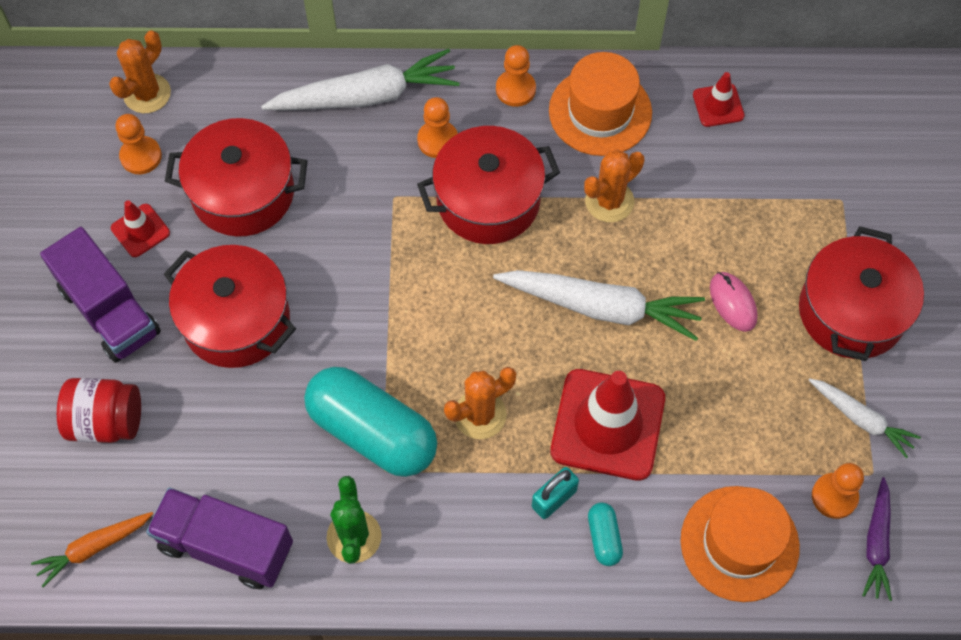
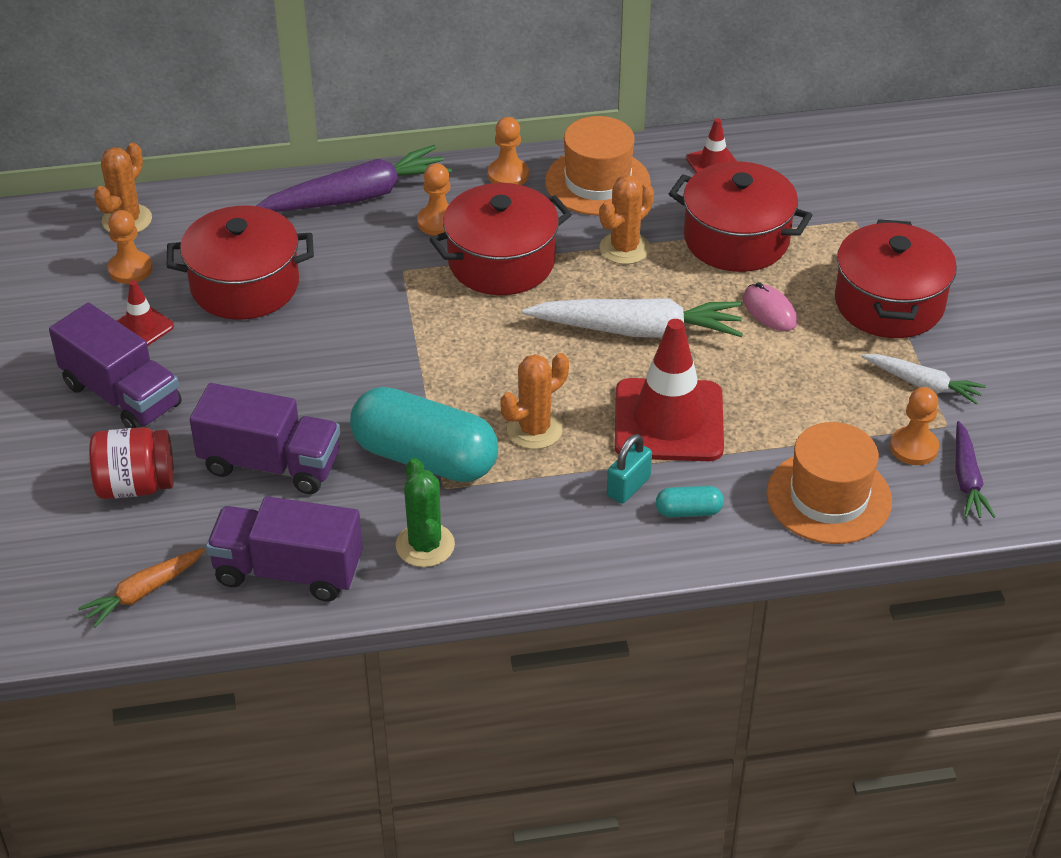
camera: 10 degrees left, 20 degrees down
red pot [164,245,296,368] -> red pot moved to [669,161,812,272]
white carrot [261,49,460,110] -> purple carrot [256,145,452,212]
turquoise capsule [588,502,623,566] -> turquoise capsule turned 75 degrees counterclockwise [656,486,724,517]
none -> purple truck [190,383,340,494]

